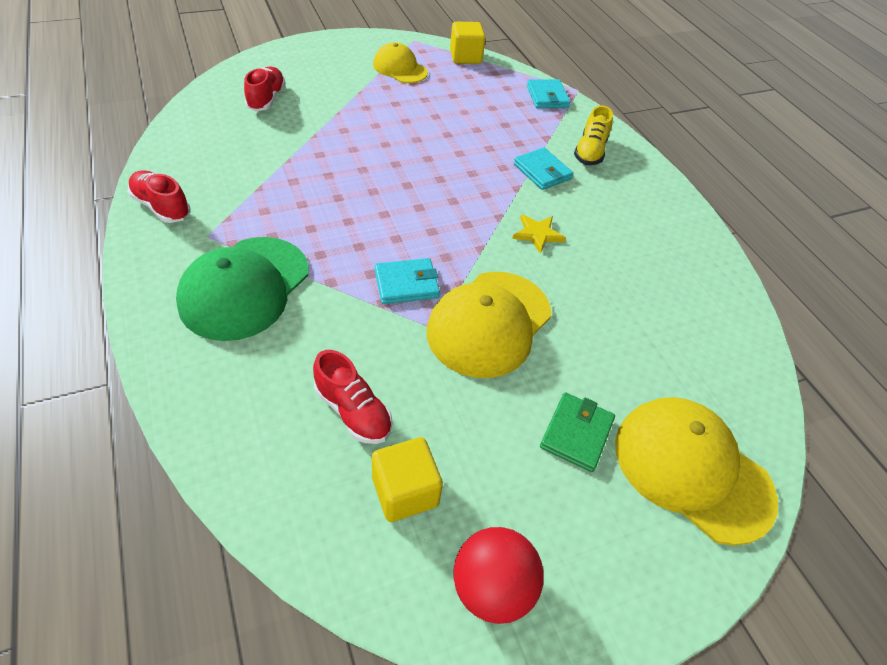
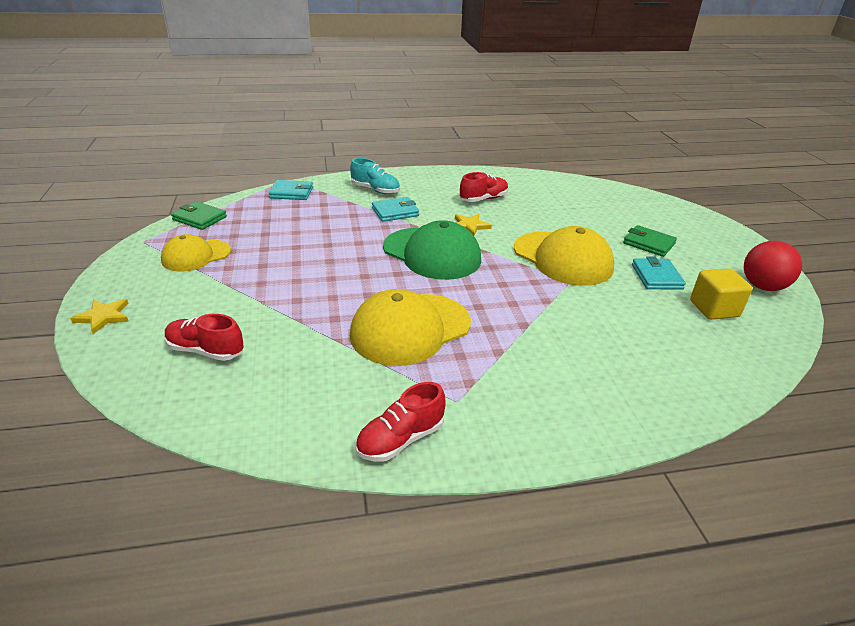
camera: 75 degrees left, 15 degrees down
green cap [176,237,309,341] -> green cap moved to [383,220,481,280]
red shoe [313,350,392,444] -> red shoe moved to [460,172,509,202]
turquoise wallet [375,258,440,304] -> turquoise wallet moved to [632,256,686,290]
yellow cube [450,22,486,64] -> green wallet [171,202,227,230]
yellow shoe [574,105,613,165] -> turquoise shoe [350,158,400,194]
yellow cap [615,397,778,546] -> yellow cap moved to [350,289,471,366]
none -> yellow star [70,299,129,334]

